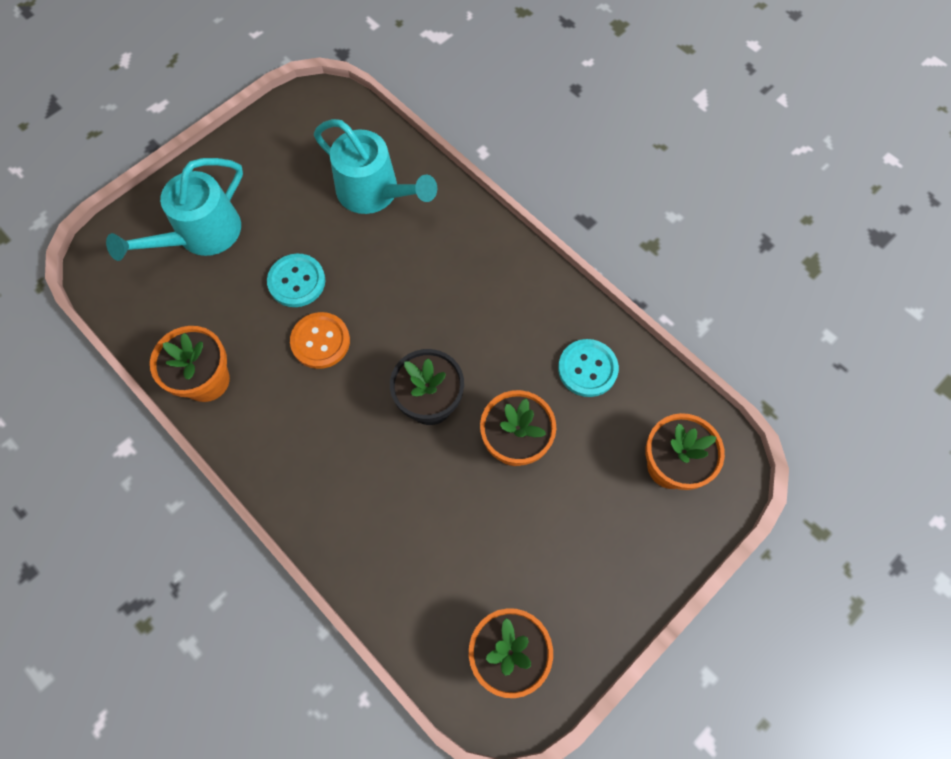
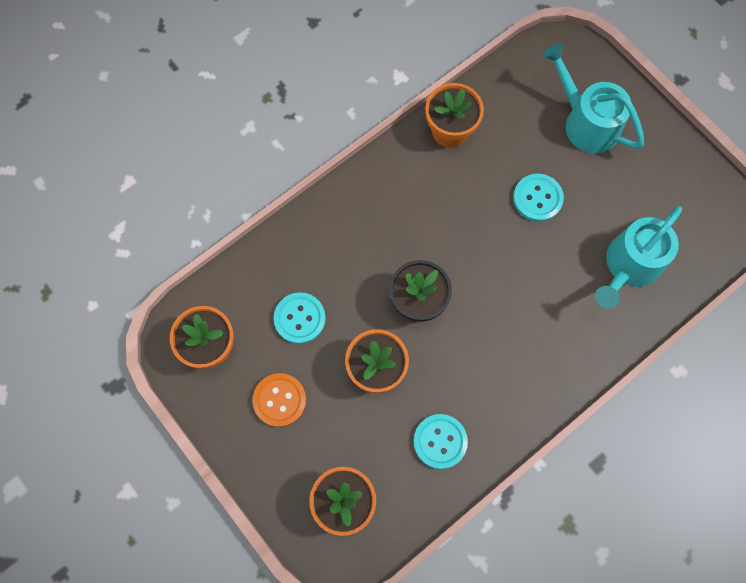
camera: 95 degrees right, 5 degrees up
orange button [290,312,350,369] -> orange button moved to [253,373,306,427]
none -> turquoise button [274,292,326,344]

